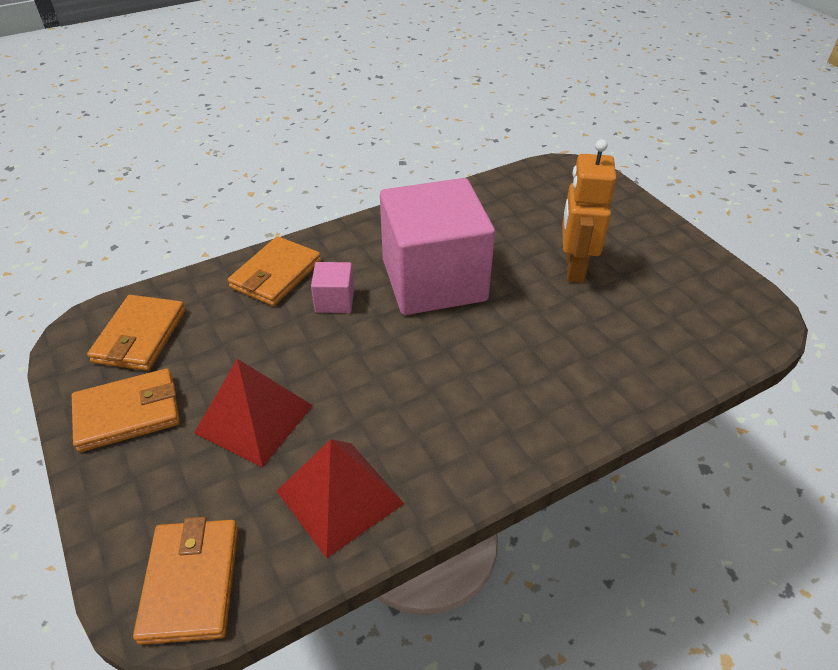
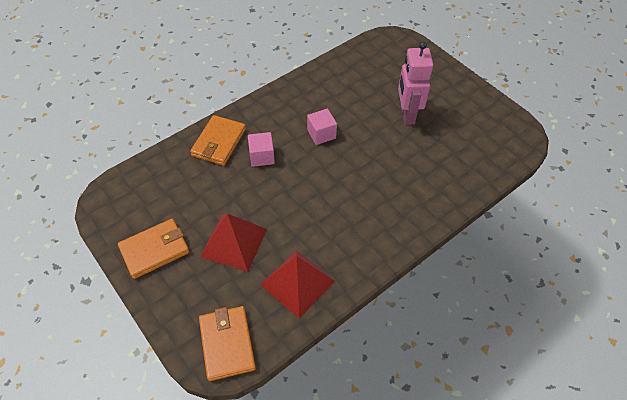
camera: 10 degrees left, 10 degrees up
orange wallet [87,295,186,371] -> none
pink cube [380,178,495,315] -> pink cube [307,109,337,145], size x0.40
orange robot [562,139,617,283] -> pink robot [398,42,433,125]

